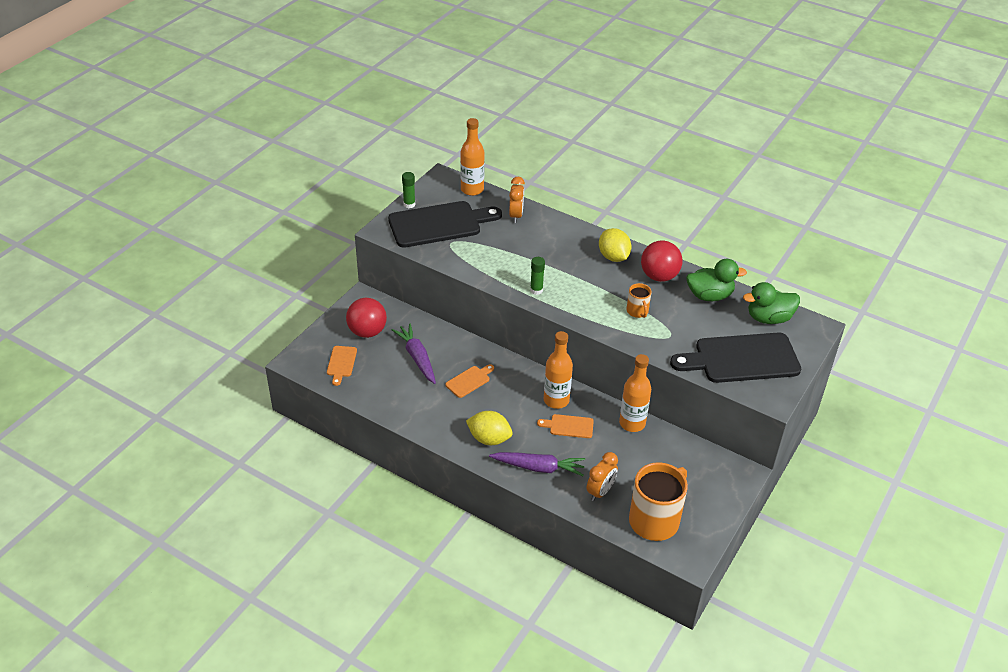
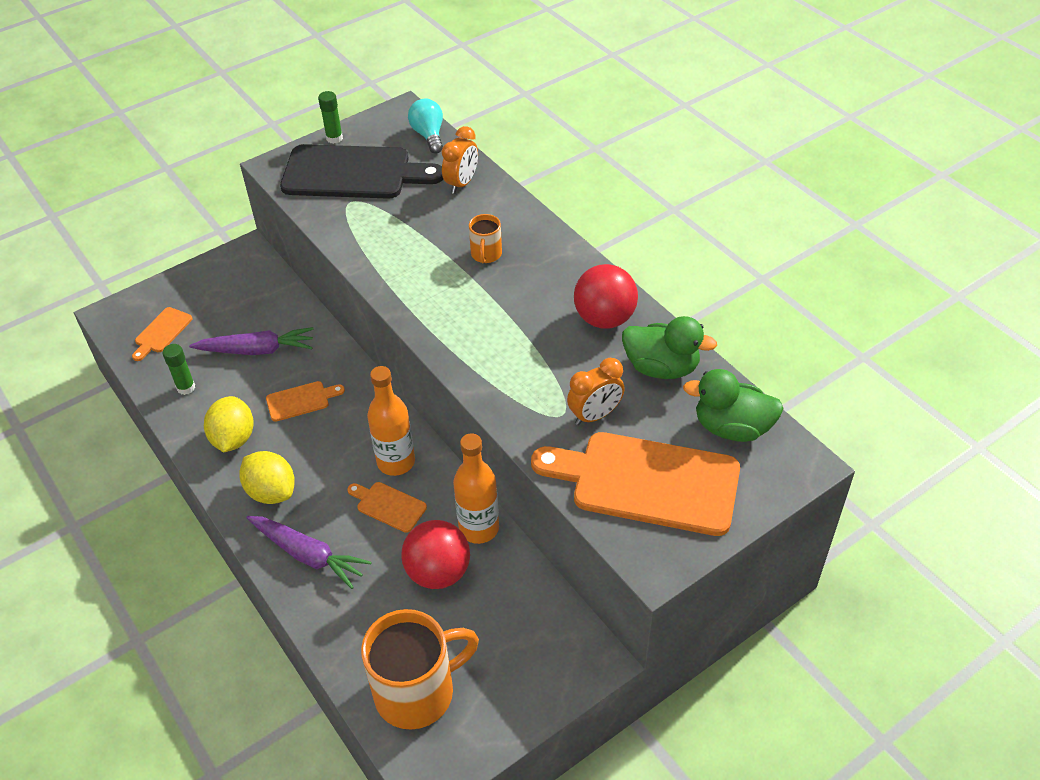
camera: 25 degrees right, 5 degrees up
red ball [346,298,387,338] -> red ball moved to [401,520,470,589]
purple carrot [392,323,436,384] -> purple carrot turned 90 degrees clockwise [189,327,314,355]
orange bottle [460,118,485,196] -> turquoise light bulb [408,99,443,154]
green glue stick [530,257,545,295] -> green glue stick moved to [163,344,195,395]
orange clock [587,452,618,501] -> orange clock moved to [567,358,625,425]
yellow lemon [599,228,632,262] -> yellow lemon moved to [204,396,254,452]
orange mug [627,283,652,318] -> orange mug moved to [469,214,502,264]
black cutting board [670,333,801,383] -> orange cutting board [531,432,740,536]

